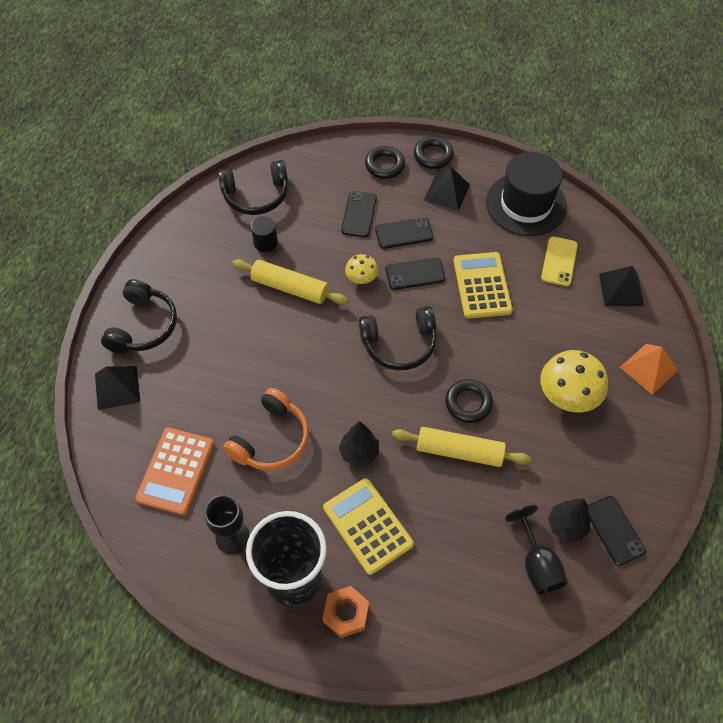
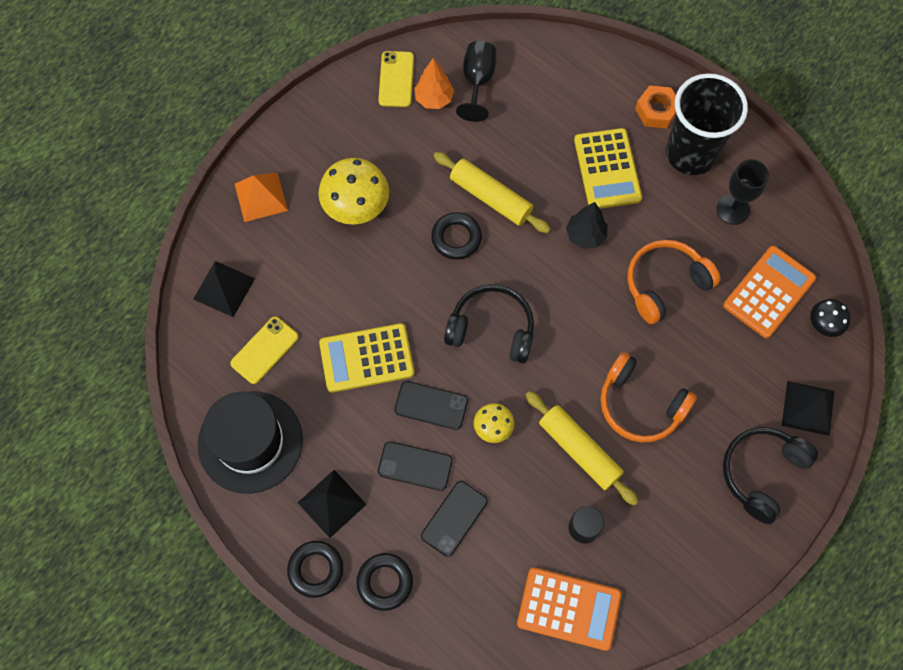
camera: 155 degrees left, 10 degrees up
black headphones [218,160,288,215] -> orange calculator [517,567,621,651]
yellow calculator [453,252,513,319] -> yellow calculator turned 60 degrees clockwise [319,323,414,393]
black tree [548,499,591,541] -> orange tree [414,58,454,109]
black phone [587,496,646,566] -> yellow phone [379,51,414,107]
none -> orange headphones [601,352,697,443]
none -> black mushroom [810,299,851,337]

